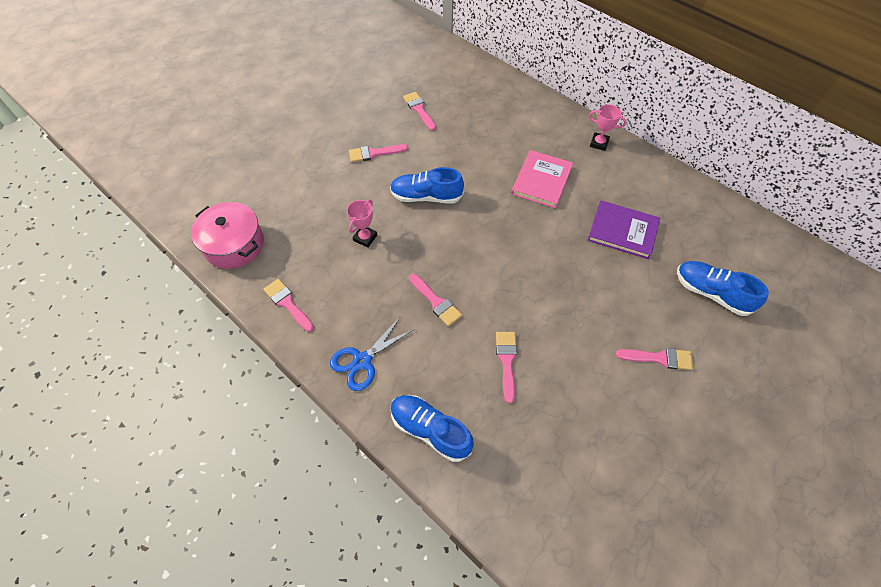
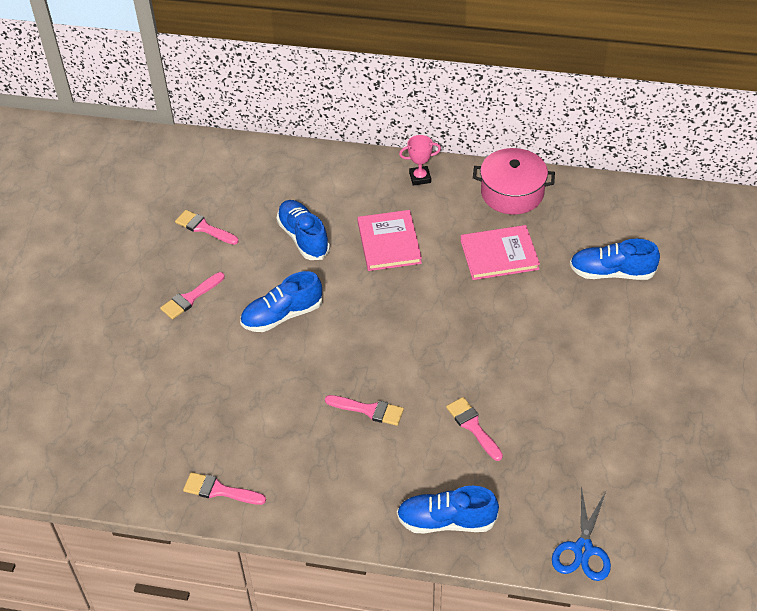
camera: 30 degrees left, 10 degrees down
pink pot [191,202,264,269] -> pink pot moved to [473,148,555,214]
blue scissors [330,316,415,391] -> blue scissors moved to [552,486,611,581]
pink trophy [347,200,377,247] -> none
purple book [588,201,660,259] -> pink book [461,225,540,280]
pink brush [616,348,693,370] -> none
none -> blue shoe [277,200,330,260]

